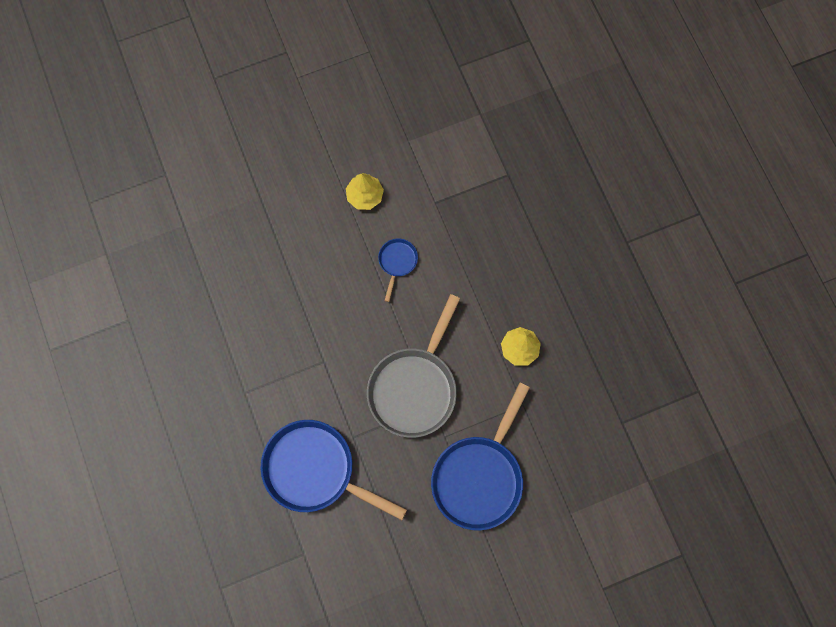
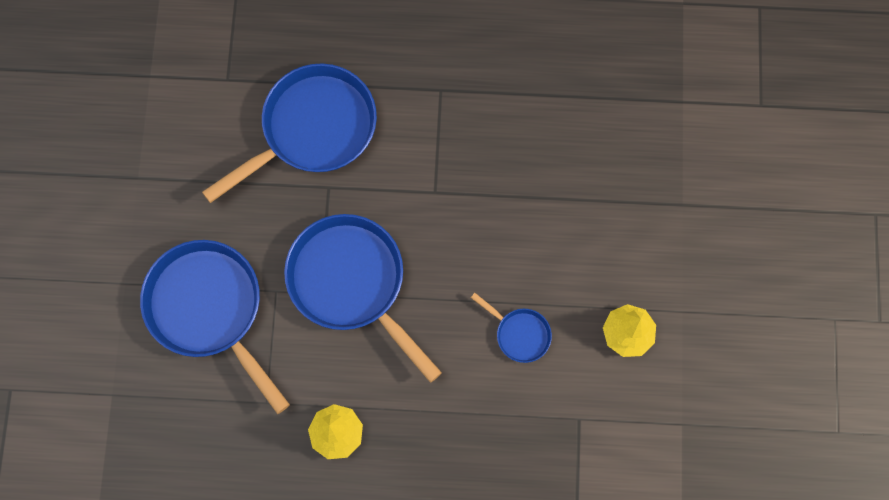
camera: 115 degrees right, 0 degrees up
grey pan [367,294,460,438] -> blue pan [284,214,442,383]

